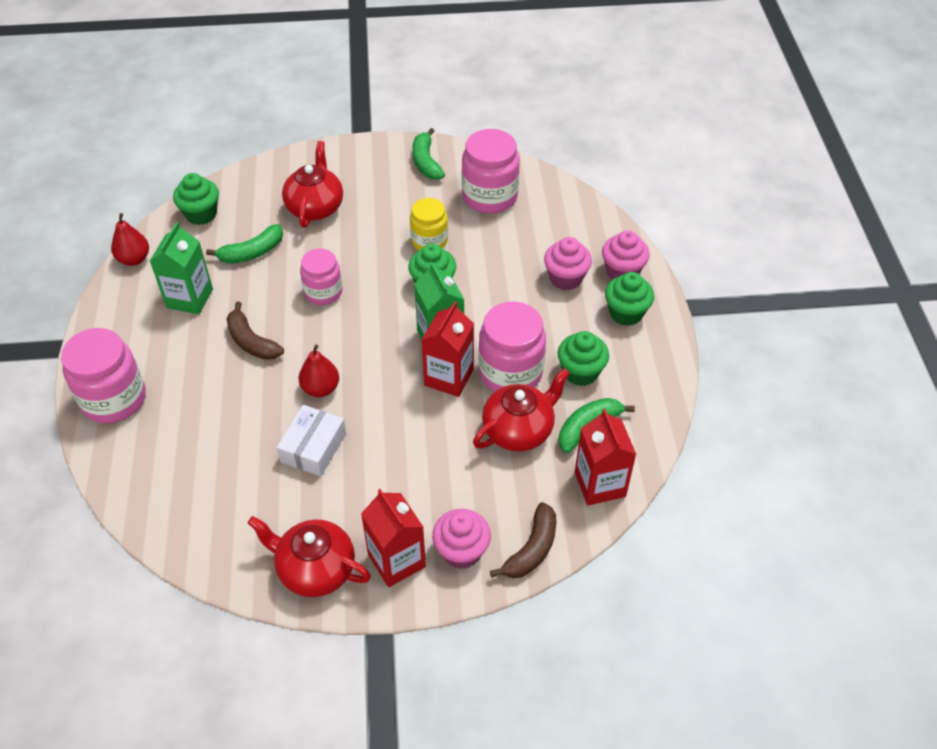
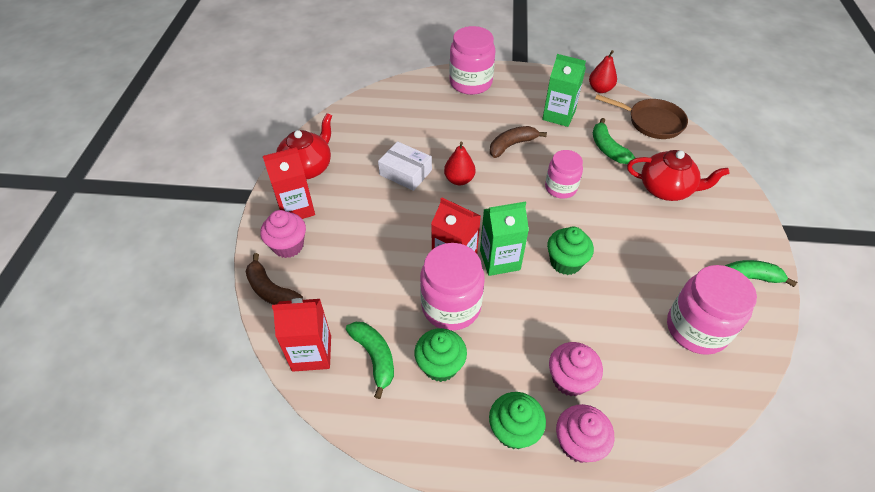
camera: 100 degrees right, 0 degrees up
green cupcake [173,173,219,225] -> brown pan [595,94,688,139]
yellow jar [410,198,448,250] -> none
red teapot [473,368,570,451] -> none

